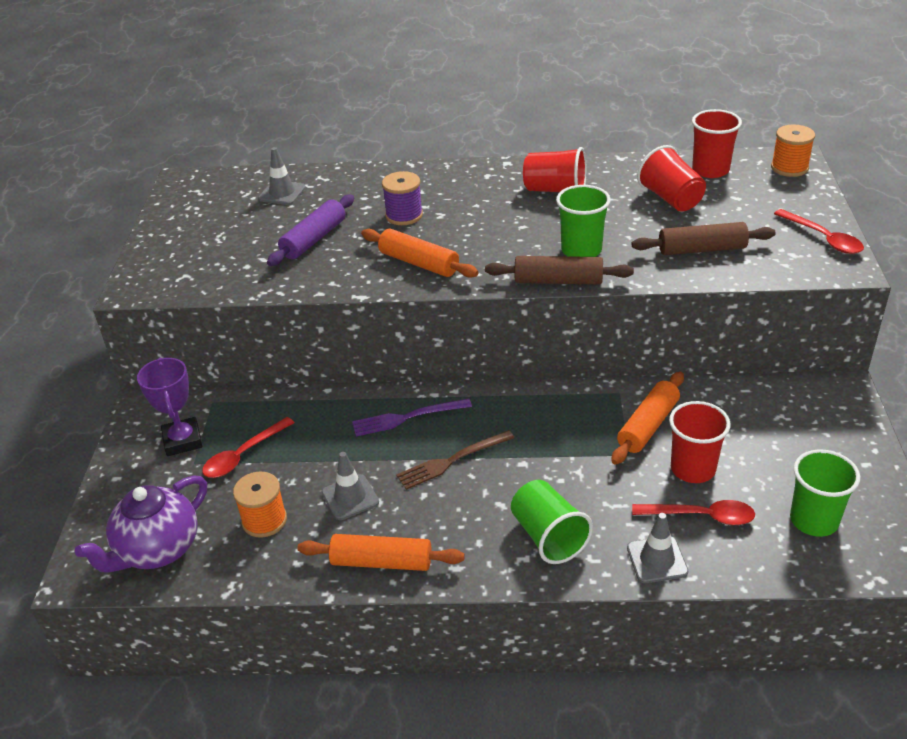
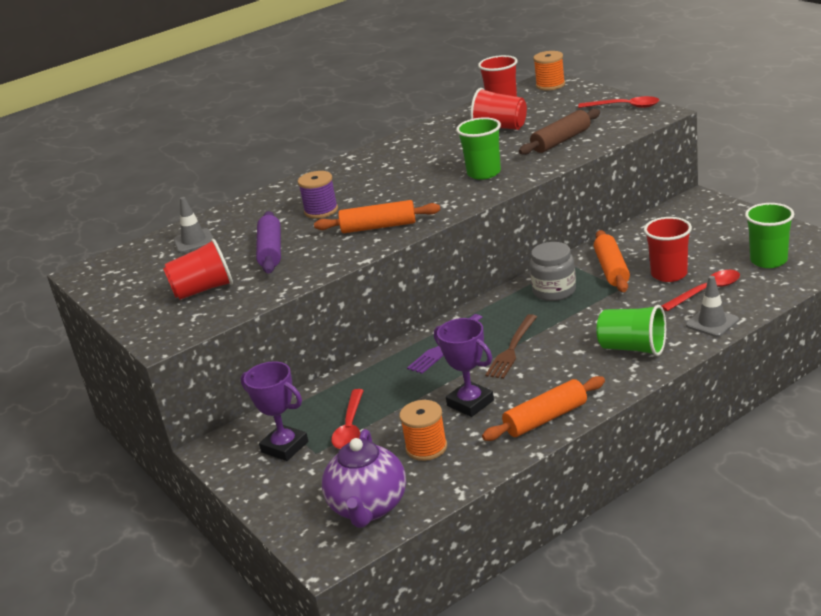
camera: 35 degrees left, 10 degrees down
grey traffic cone [322,452,379,520] -> purple trophy [434,318,494,417]
brown rolling pin [485,256,634,285] -> none
red cup [523,147,587,192] -> red cup moved to [163,239,233,300]
none -> grey jar [530,242,576,301]

